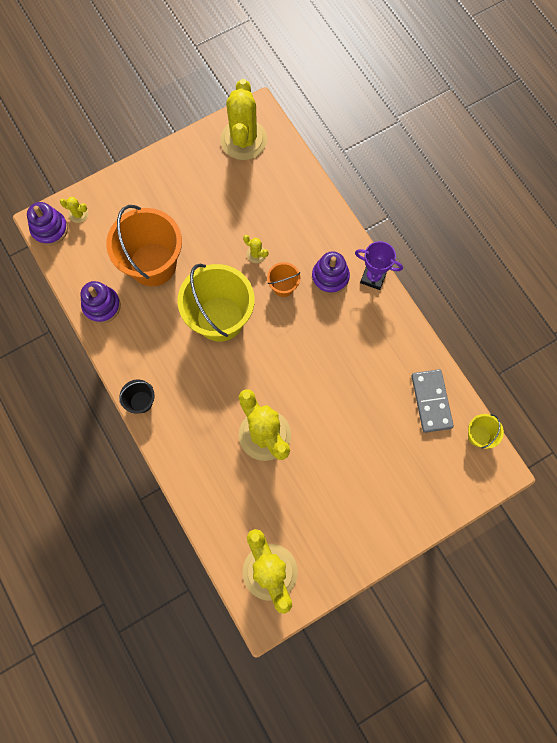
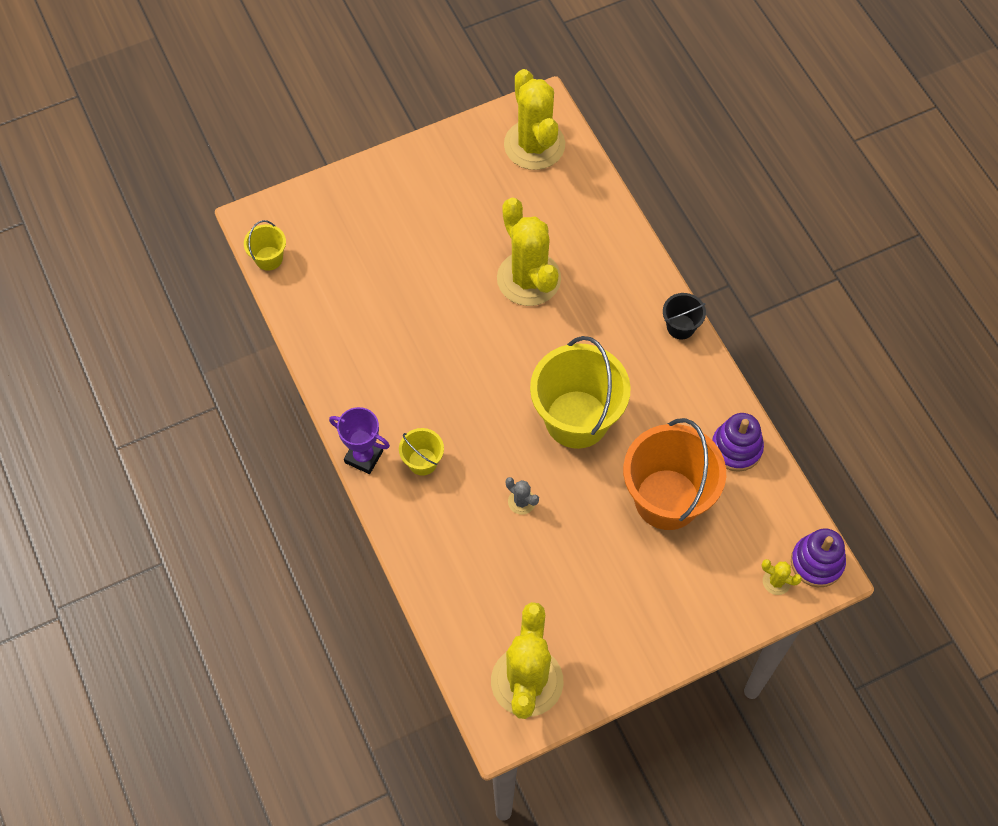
camera: 175 degrees left, 10 degrees down
yellow cactus [243,235,268,263] -> grey cactus [506,477,539,515]
orange bucket [267,262,300,297] -> none
purple stacking toy [312,252,350,295] -> yellow bucket [399,428,444,476]
grey domino [411,369,454,433] -> none

